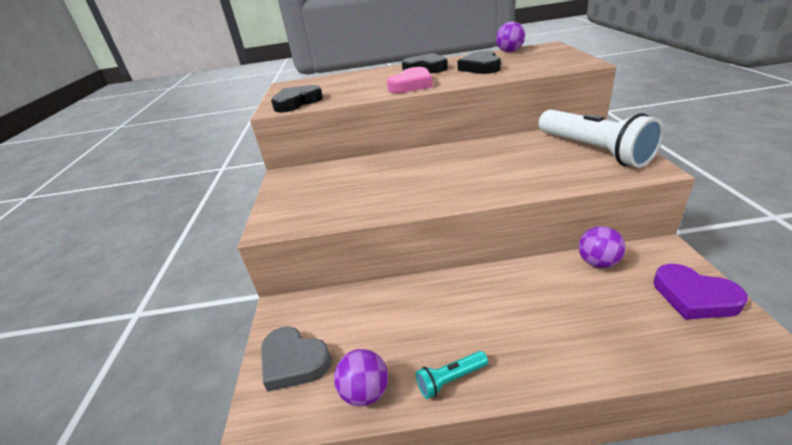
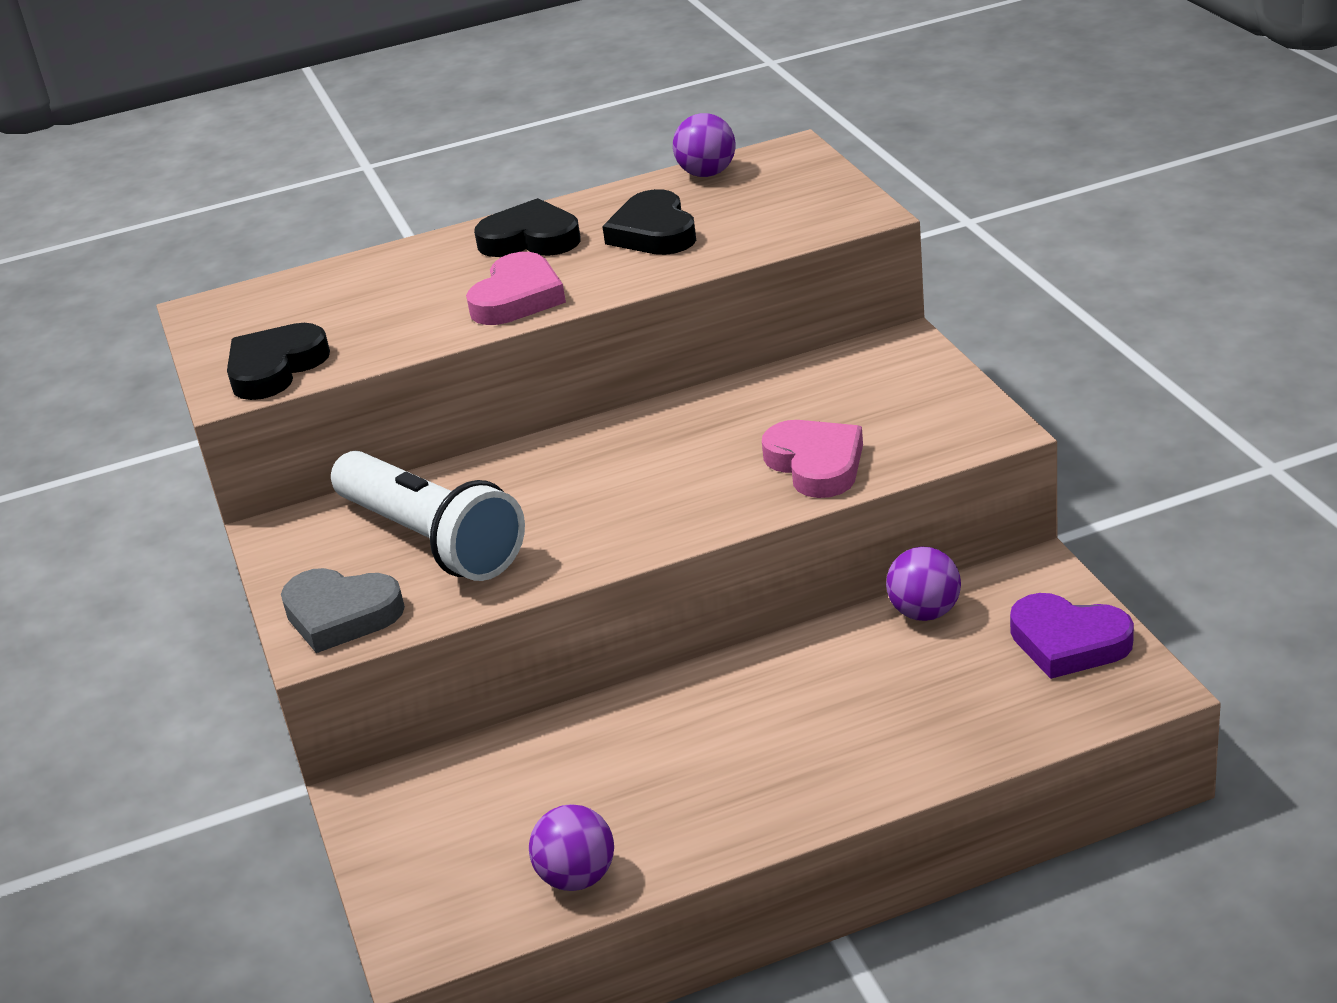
camera: 15 degrees left, 0 degrees up
grey heart [261,326,332,392] -> grey heart moved to [281,568,405,653]
turquoise flashlight [416,351,488,399] -> none
white flashlight [538,109,664,168] -> white flashlight moved to [331,451,525,581]
none -> pink heart [762,420,863,498]

